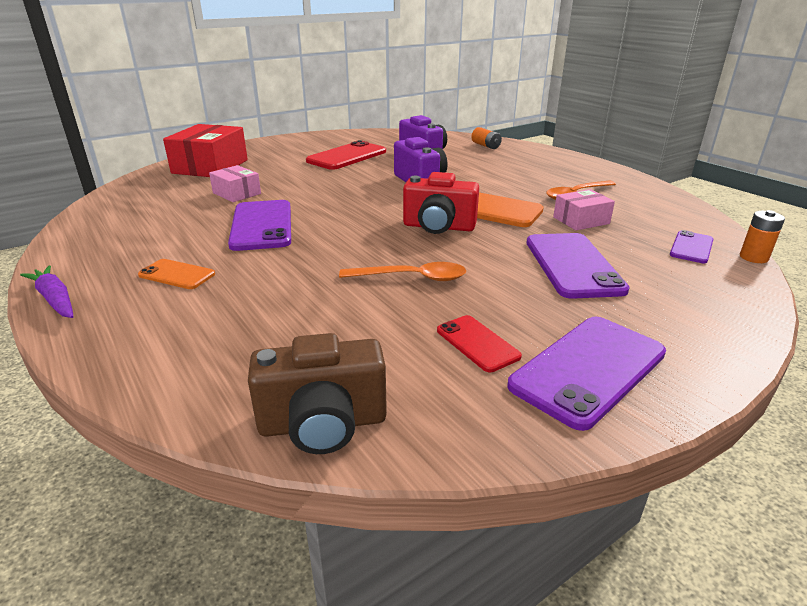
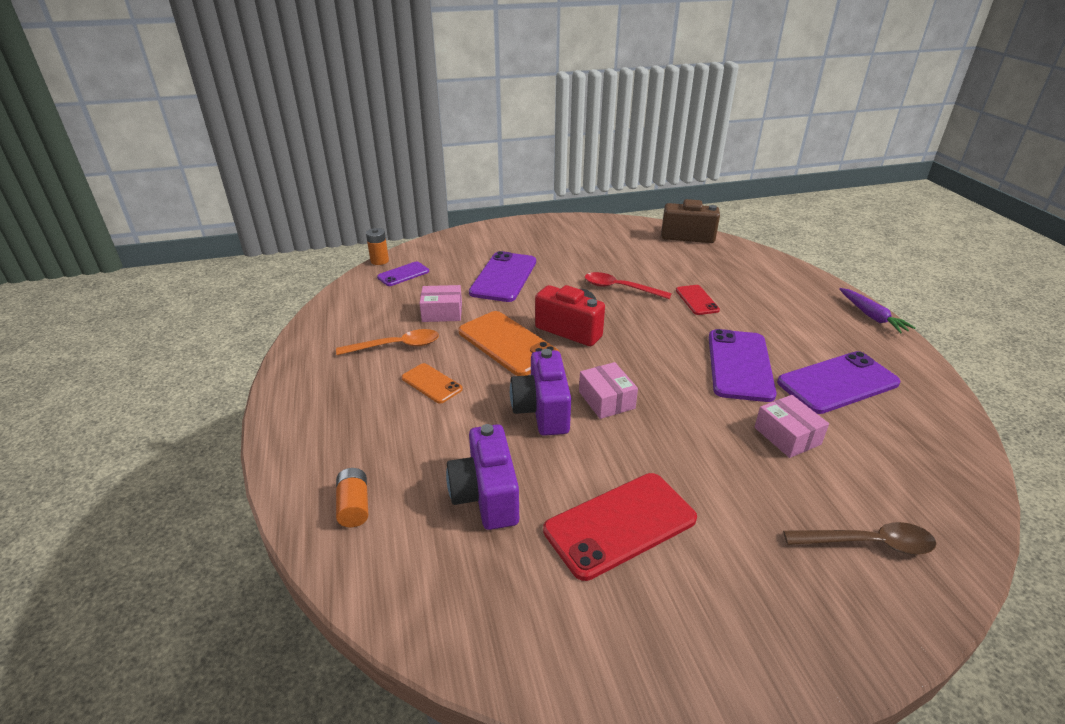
camera: 160 degrees left, 5 degrees up
orange phone [138,259,215,289] -> orange phone moved to [402,363,463,404]
red box [163,124,248,177] -> brown spoon [783,522,936,554]
orange spoon [339,262,466,281] -> red spoon [585,272,672,299]
red phone [437,315,522,372] -> red phone moved to [676,285,720,315]
purple phone [507,317,666,431] -> purple phone moved to [777,351,900,414]
none -> pink box [579,362,638,419]

